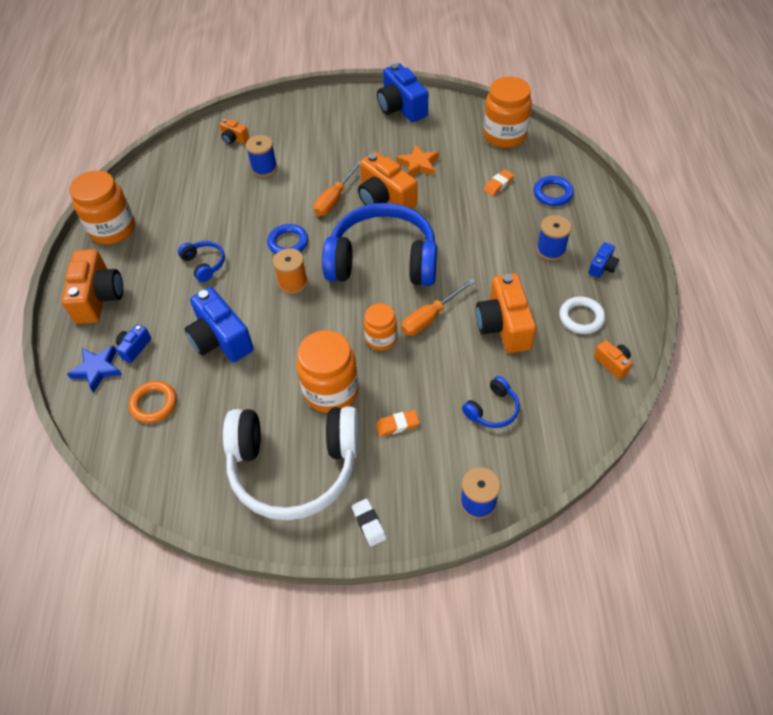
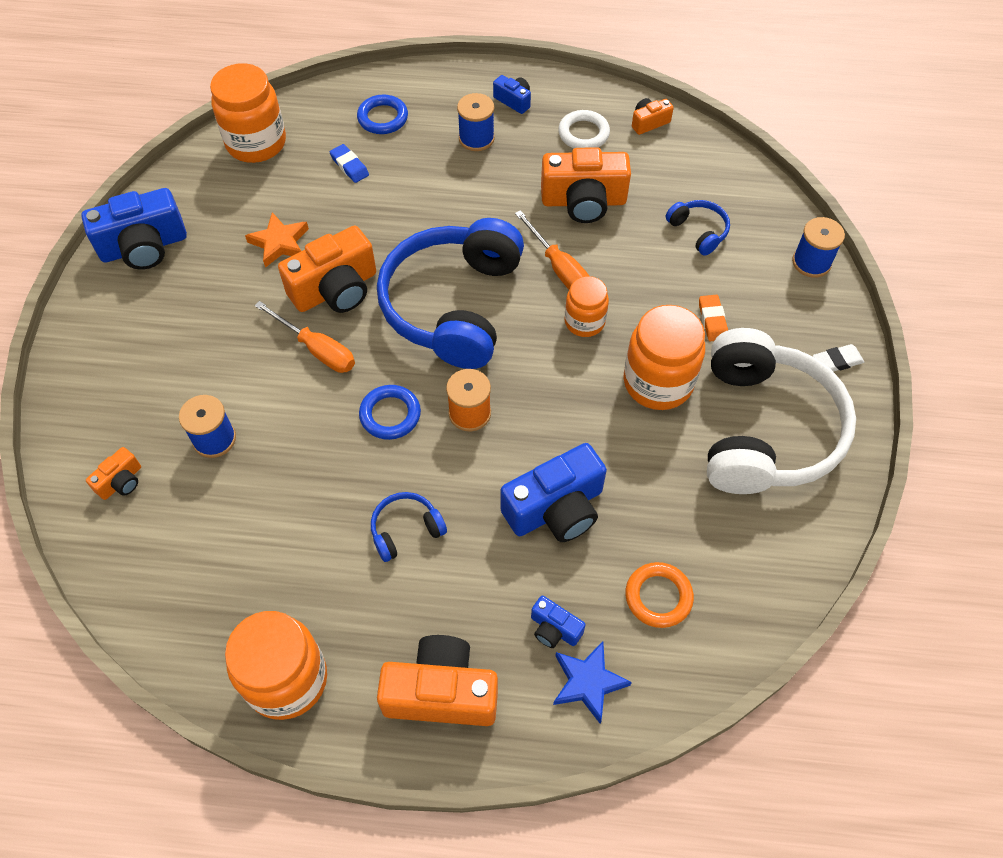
camera: 85 degrees left, 5 degrees up
orange eraser [483,169,514,196] -> blue eraser [330,144,369,183]

